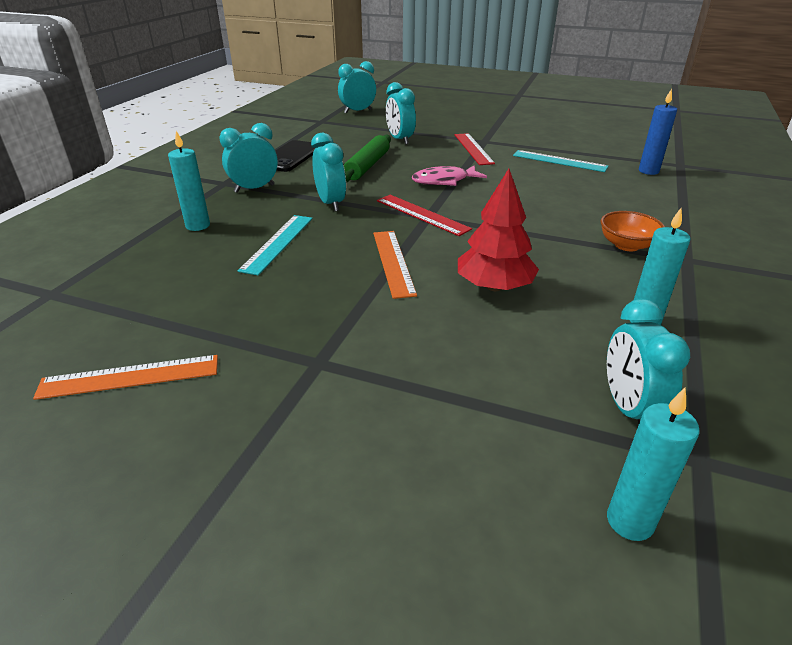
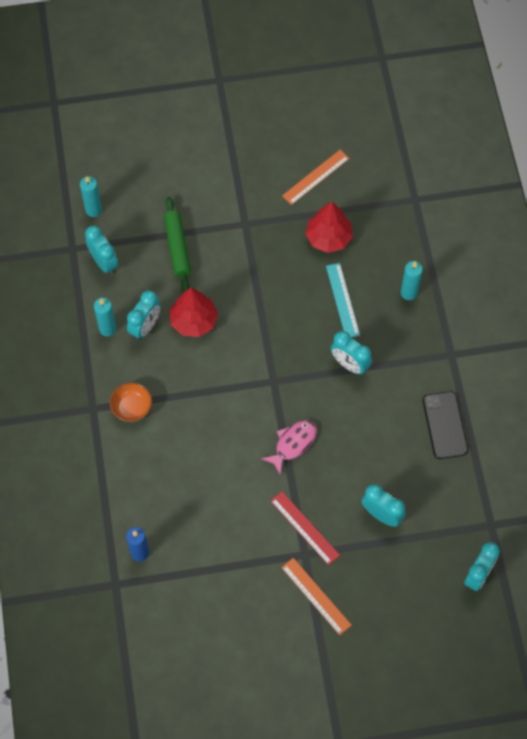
camera: 150 degrees right, 30 degrees up
turquoise clock [219,123,278,193] -> turquoise clock moved to [127,290,161,340]
green rolling pin [344,135,391,183] -> green rolling pin moved to [164,197,191,291]
orange ruler [373,231,417,299] -> orange ruler moved to [281,558,352,635]
red ruler [377,195,472,236] -> none
turquoise ruler [513,150,608,172] -> none
none -> red tree [305,202,353,253]

